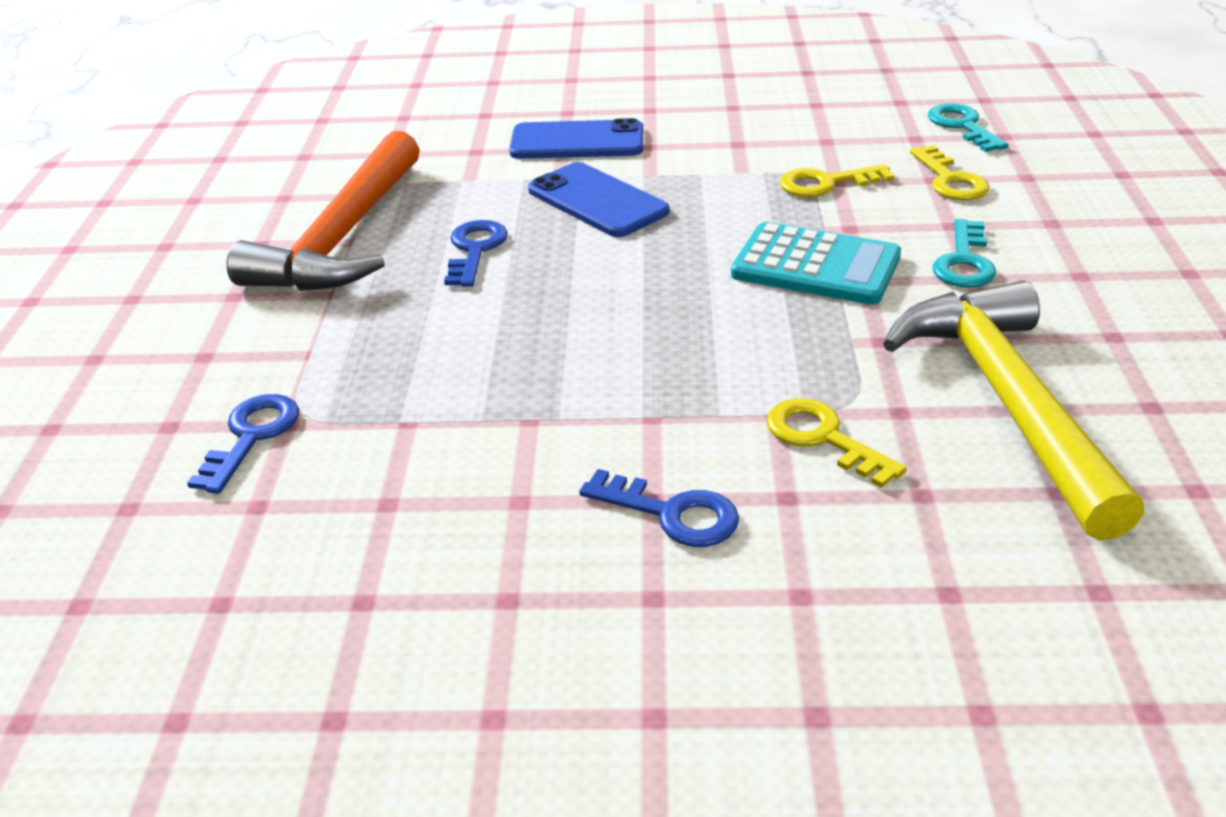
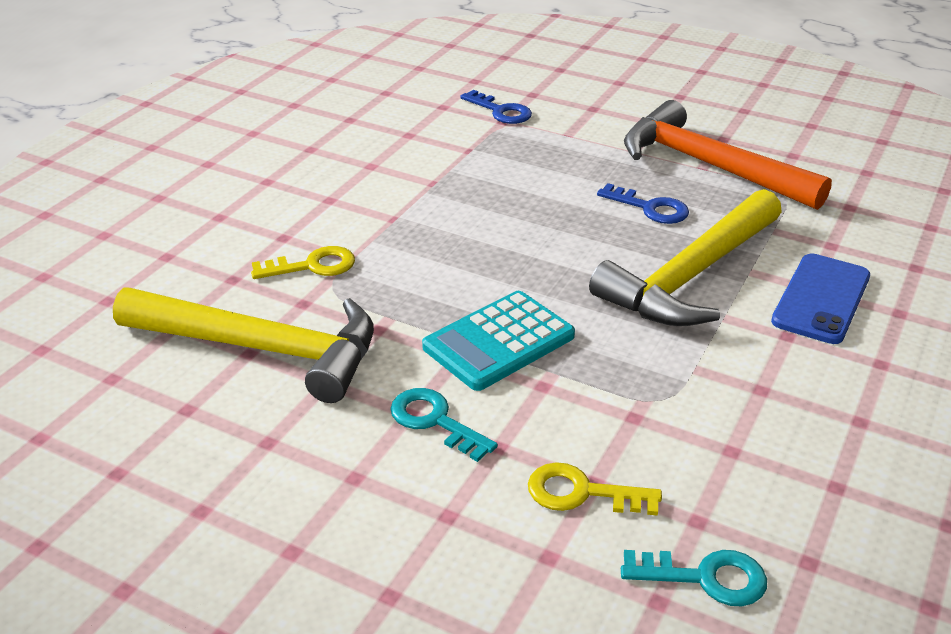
camera: 115 degrees right, 0 degrees up
blue phone [528,162,670,237] -> yellow hammer [589,189,782,326]
blue key [579,469,739,547] -> none
yellow key [780,164,894,197] -> none

